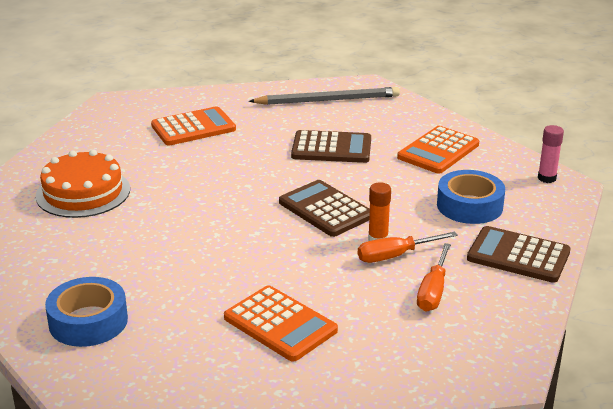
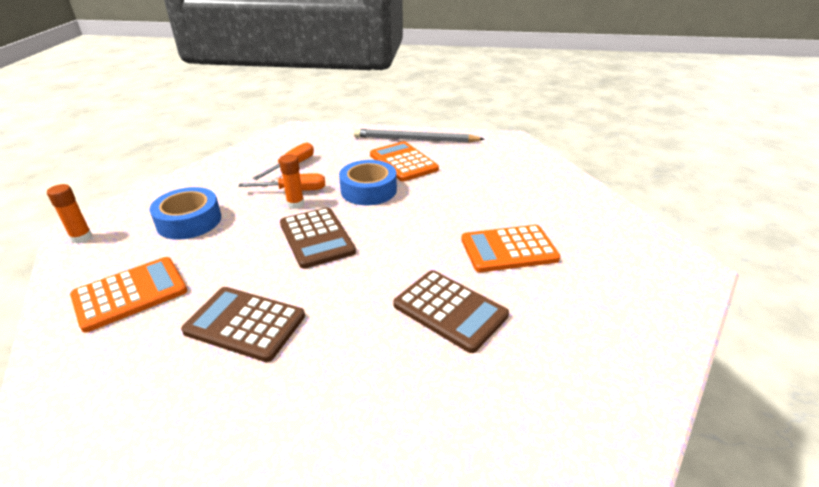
camera: 165 degrees left, 5 degrees up
orange cake [35,150,130,218] -> none
blue tape [45,277,128,347] -> blue tape moved to [339,160,397,205]
orange calculator [151,106,236,146] -> orange calculator moved to [461,225,560,272]
grey pencil [249,87,400,105] -> grey pencil moved to [354,129,484,143]
brown calculator [467,226,570,283] -> brown calculator moved to [393,270,509,353]
pink glue stick [538,125,564,183] -> orange glue stick [47,184,92,244]

